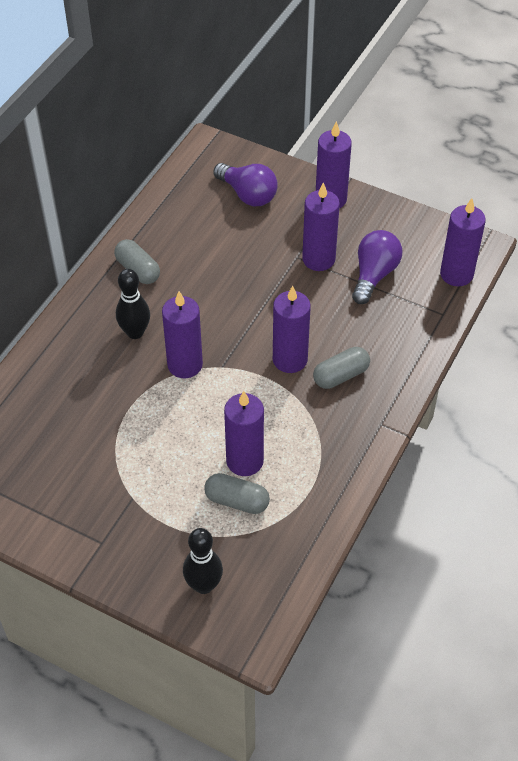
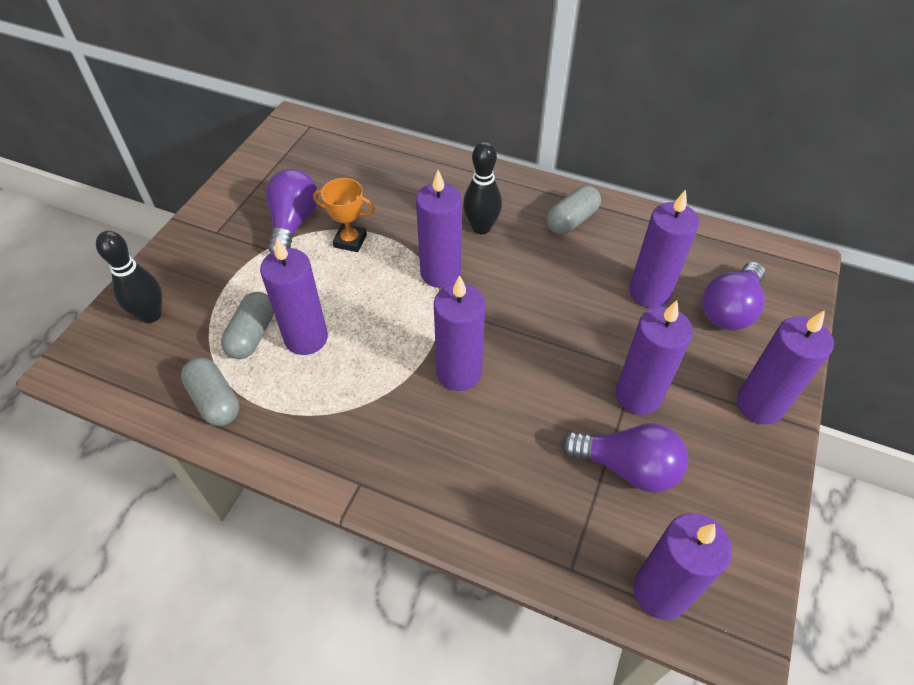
camera: 85 degrees right, 0 degrees up
grey capsule [313,347,370,389] -> grey capsule moved to [181,357,239,426]
none -> purple light bulb [266,169,319,253]
none -> orange trophy [313,178,375,252]
none -> purple candle [629,189,699,308]

